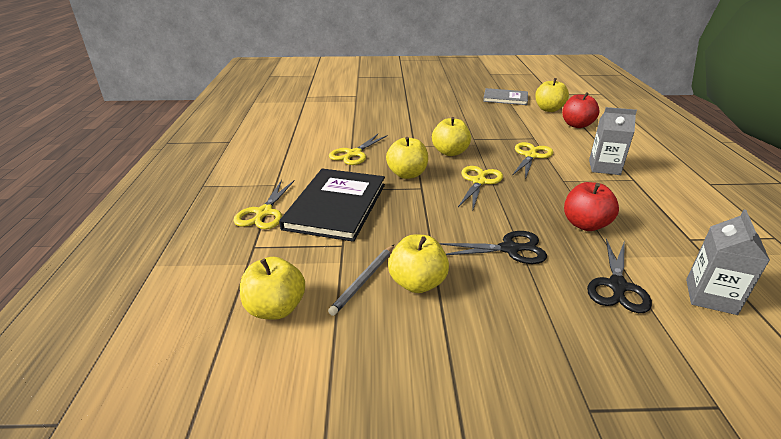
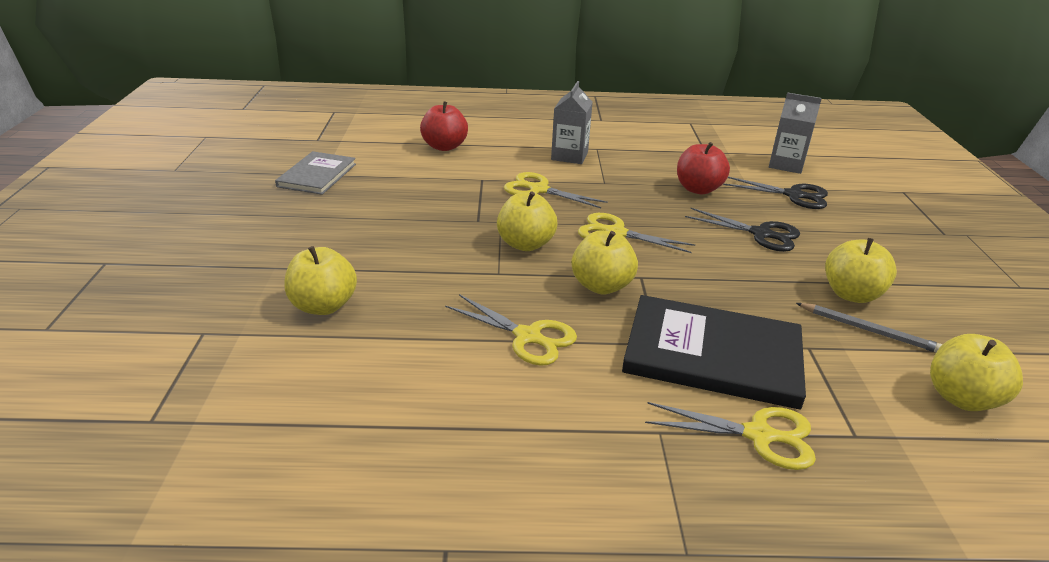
camera: 90 degrees left, 0 degrees up
black scissors [439,231,547,264] -> black scissors turned 120 degrees clockwise [685,208,800,252]
yellow apple [535,78,569,112] -> yellow apple moved to [284,246,357,315]

